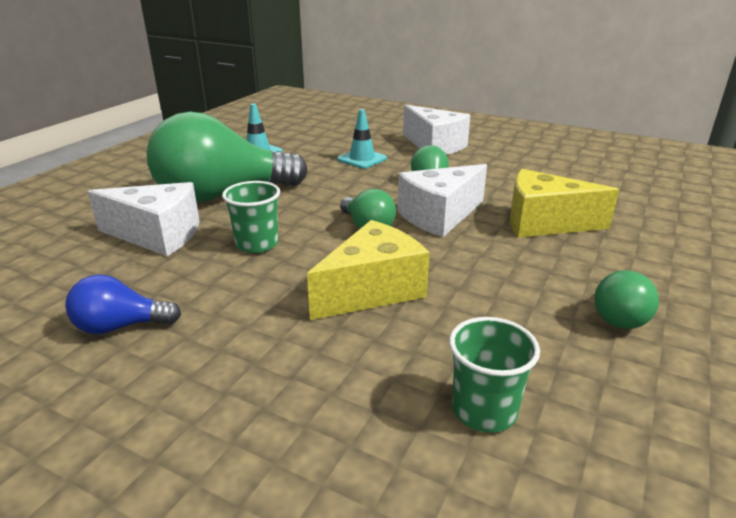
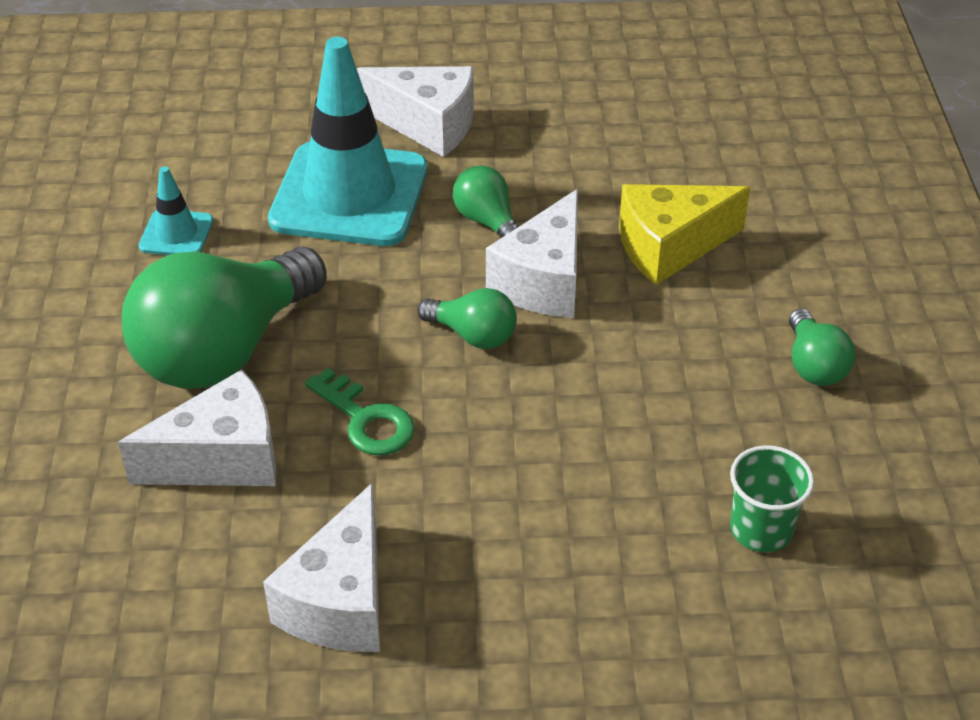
camera: 30 degrees left, 15 degrees up
blue light bulb [65,275,181,334] -> white cheese [263,482,380,652]
green cup [222,181,280,253] -> green key [305,368,415,455]
yellow cheese [307,220,430,320] -> none
turquoise traffic cone [337,109,387,169] -> turquoise traffic cone [268,37,428,246], size x2.25

